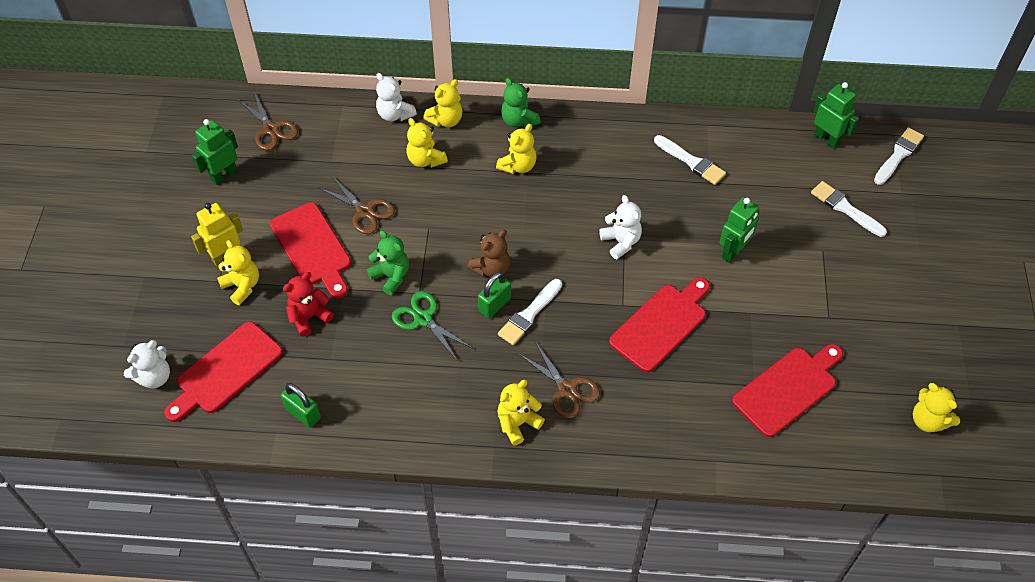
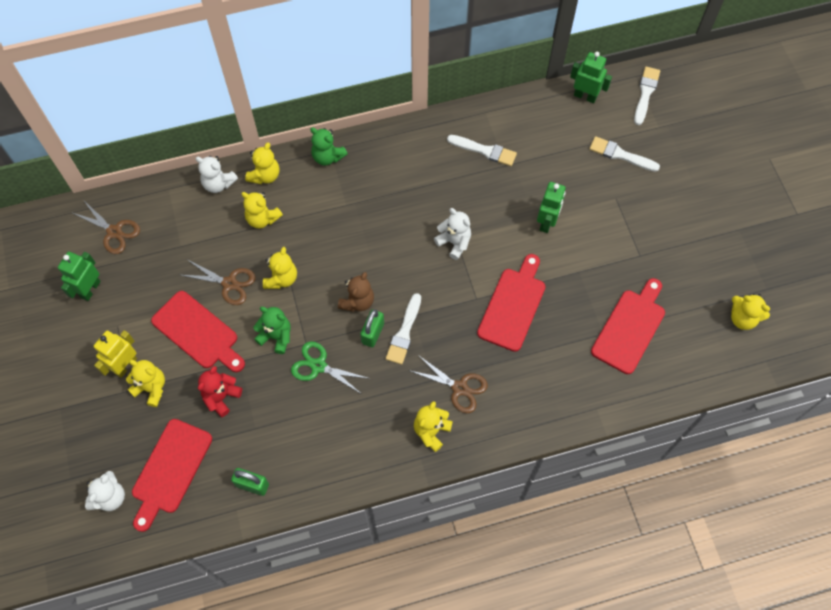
camera: 20 degrees left, 10 degrees up
yellow teddy bear [496,124,537,174] -> yellow teddy bear moved to [263,247,297,289]

